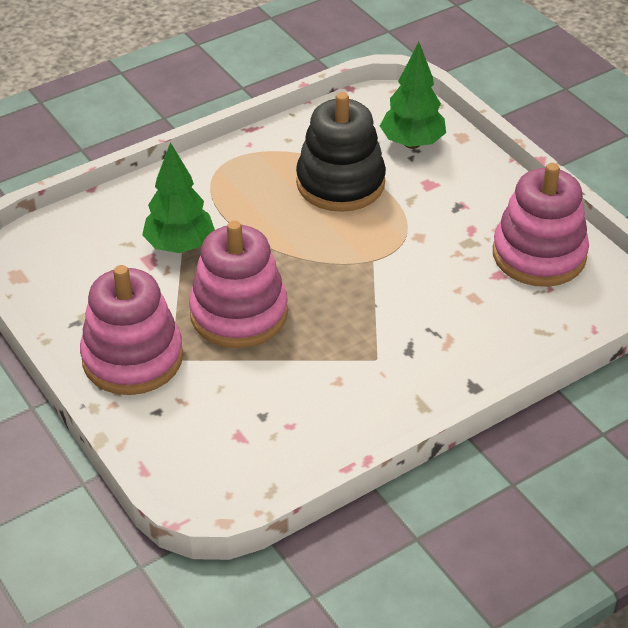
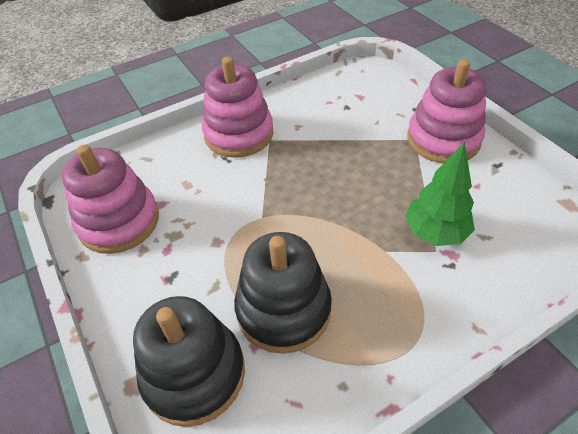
camera: 175 degrees left, 5 degrees up
pink stacking toy [189,221,288,348] -> pink stacking toy moved to [202,56,274,158]
green tree [380,42,446,149] -> black stacking toy [133,296,245,427]

